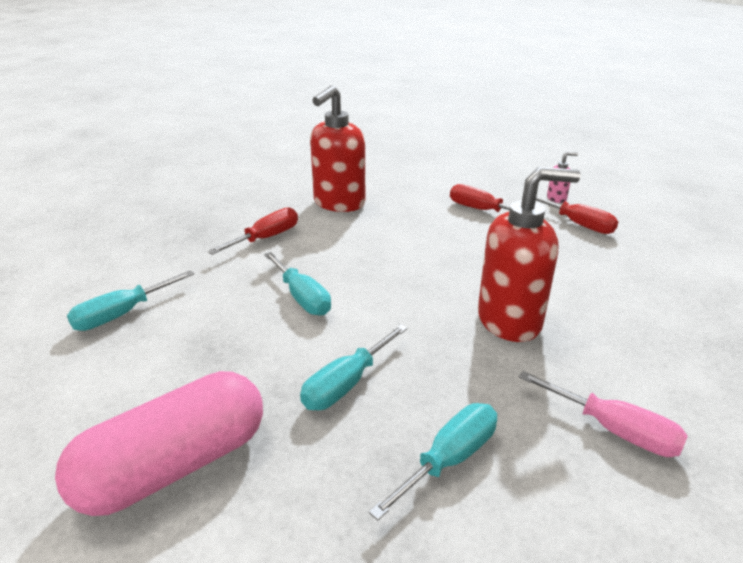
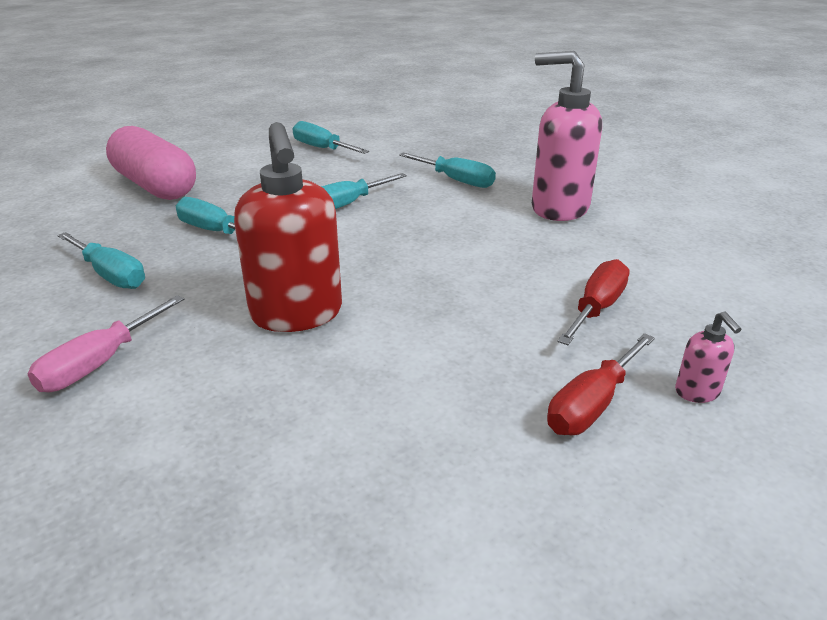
camera: 85 degrees right, 0 degrees up
red screwdriver [208,207,298,255] -> turquoise screwdriver [399,153,496,188]
red soap dispenser [310,85,365,212] -> pink soap dispenser [532,51,602,221]

